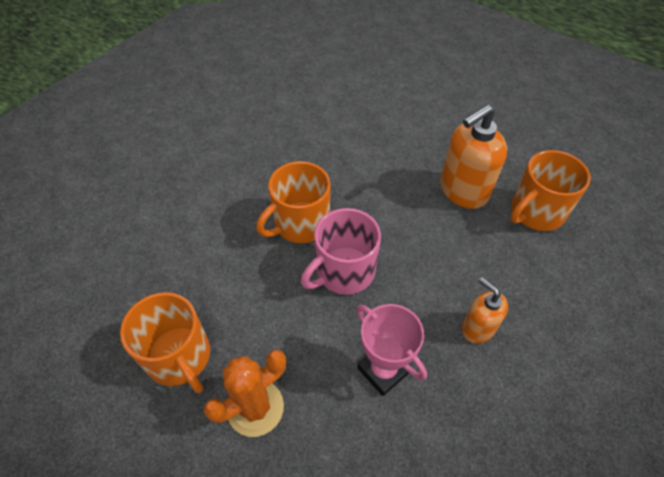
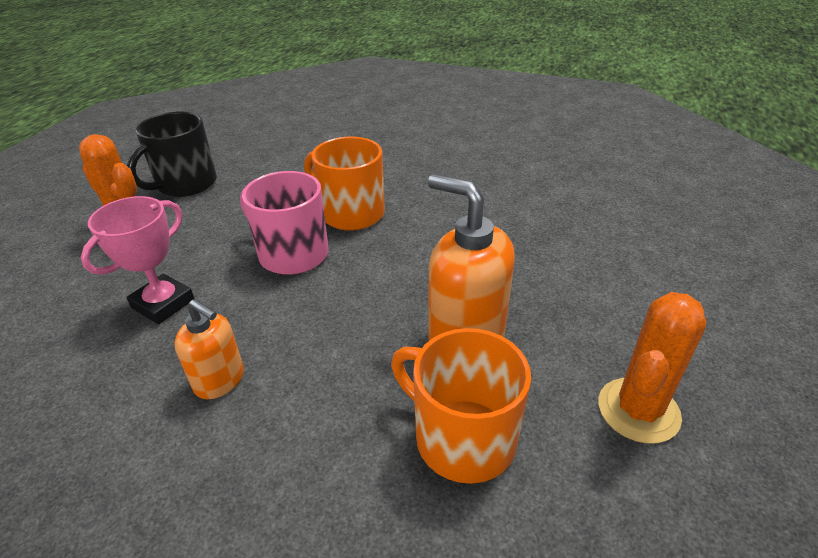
camera: 75 degrees right, 15 degrees down
orange mug [120,292,210,393] -> black mug [127,112,217,197]
orange soap dispenser [462,277,508,344] -> orange soap dispenser turned 90 degrees clockwise [175,299,244,399]
none -> orange cactus [598,292,706,444]

